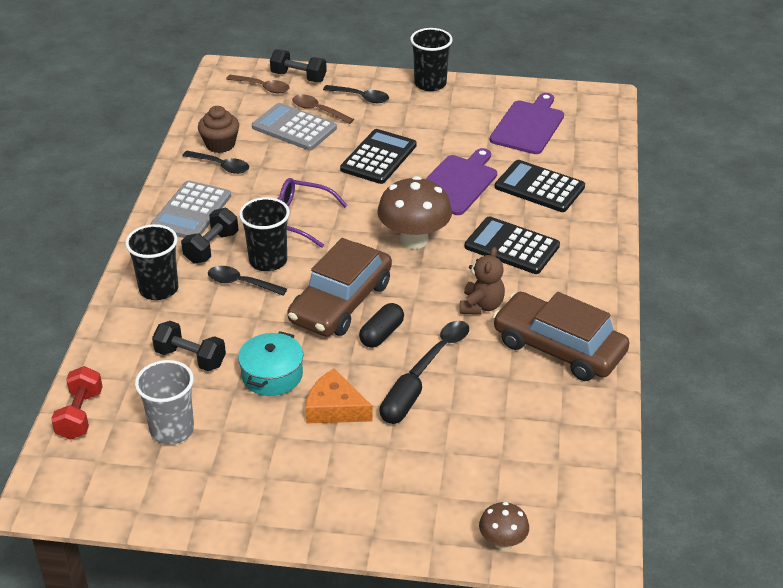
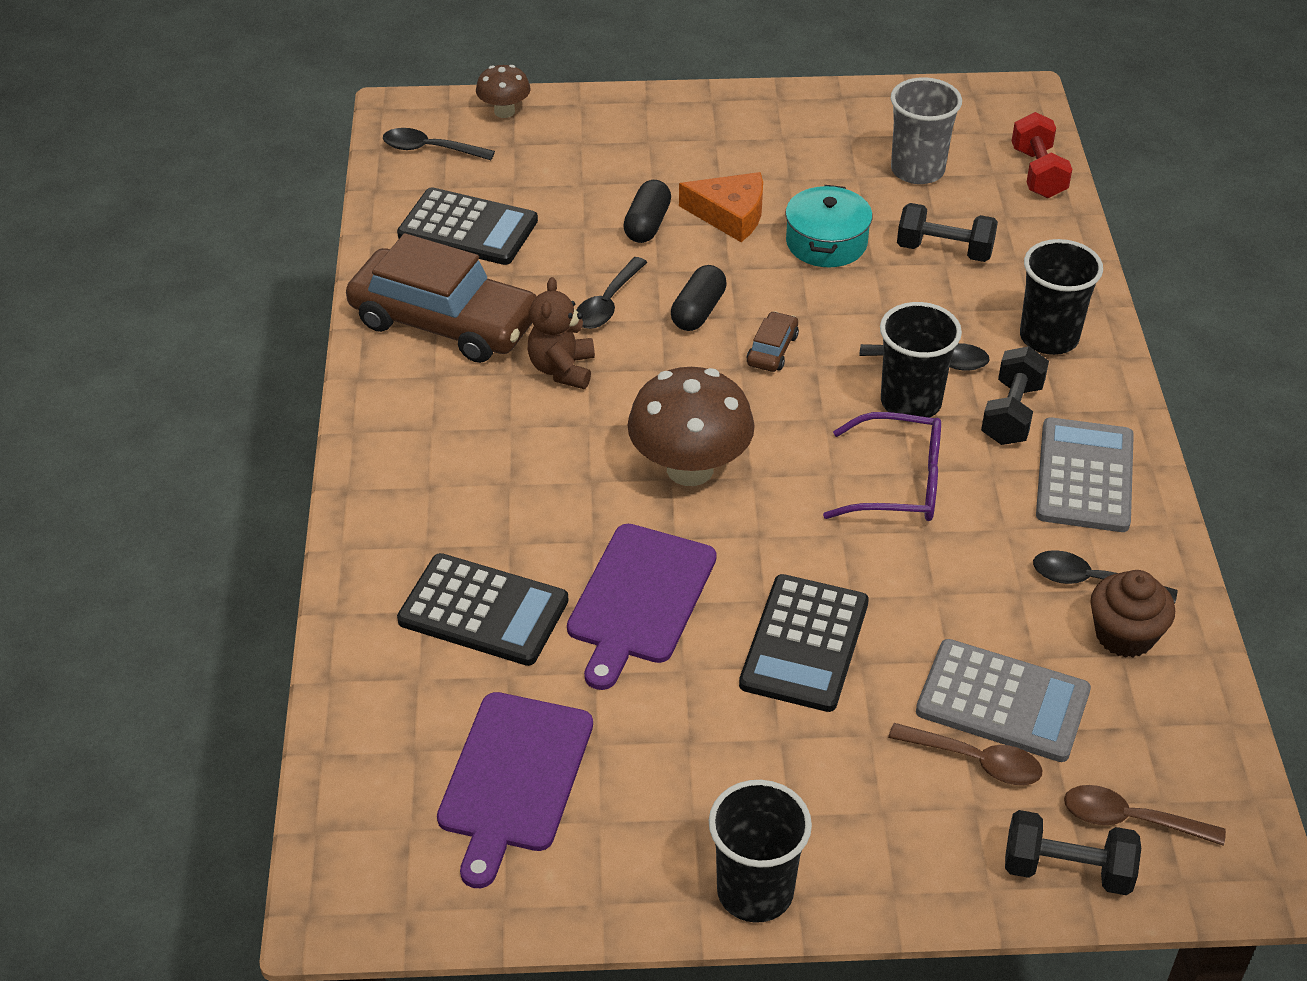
camera: 170 degrees right, 5 degrees up
brown car [287,238,392,337] -> brown car [747,311,799,372], size x0.41
black spoon [323,85,389,103] -> black spoon moved to [383,128,495,160]
black calculator [465,216,560,274] -> black calculator moved to [397,187,538,265]

